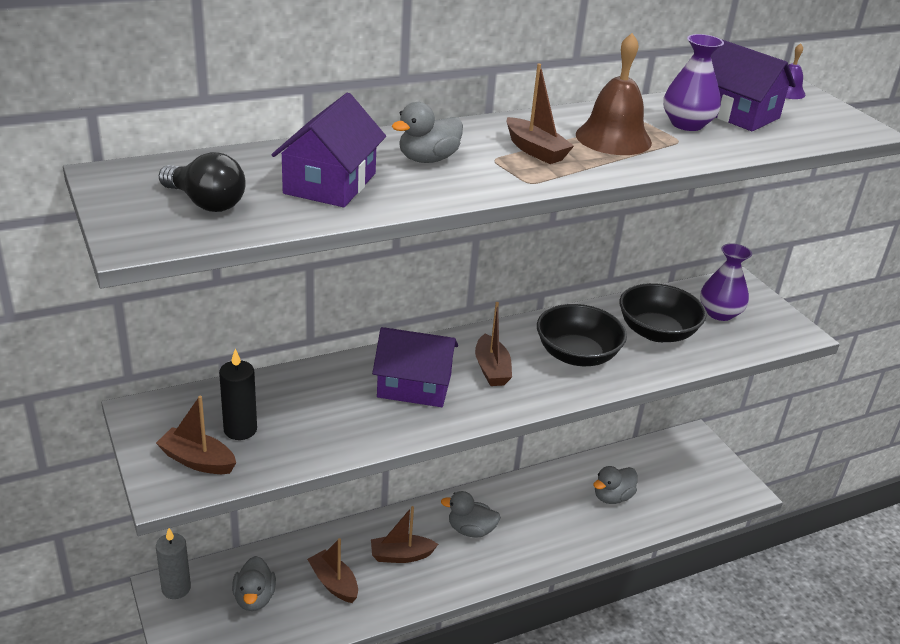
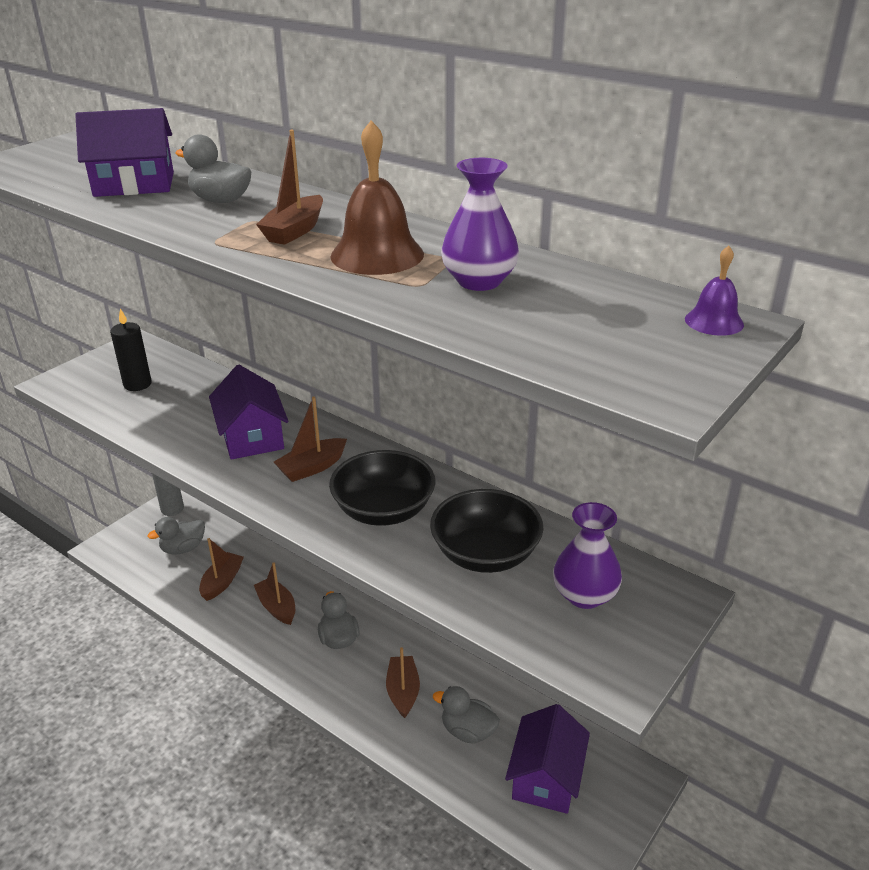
camera: 65 degrees right, 0 degrees up
brown boat [156,396,236,474] -> brown boat moved to [386,647,420,718]
black light bulb [159,152,246,212] -> none
purple house [711,39,796,131] -> purple house moved to [505,704,590,814]

